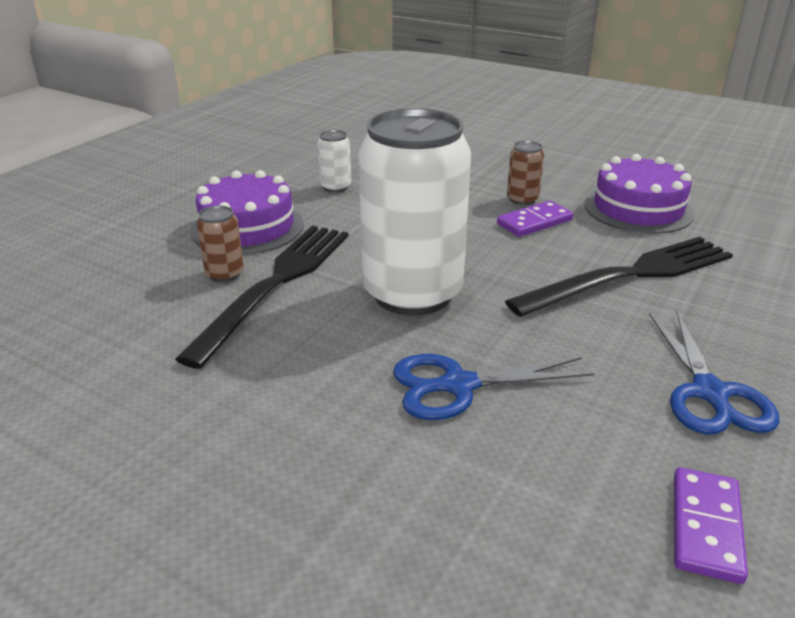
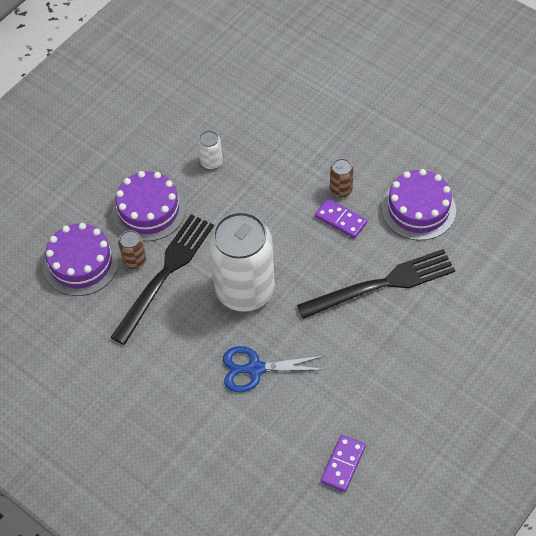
camera: 10 degrees right, 25 degrees up
purple domino [497,201,573,237] -> purple domino turned 60 degrees clockwise [315,198,367,238]
blue scissors [649,311,780,435] -> none
none -> purple cake [43,223,119,296]

